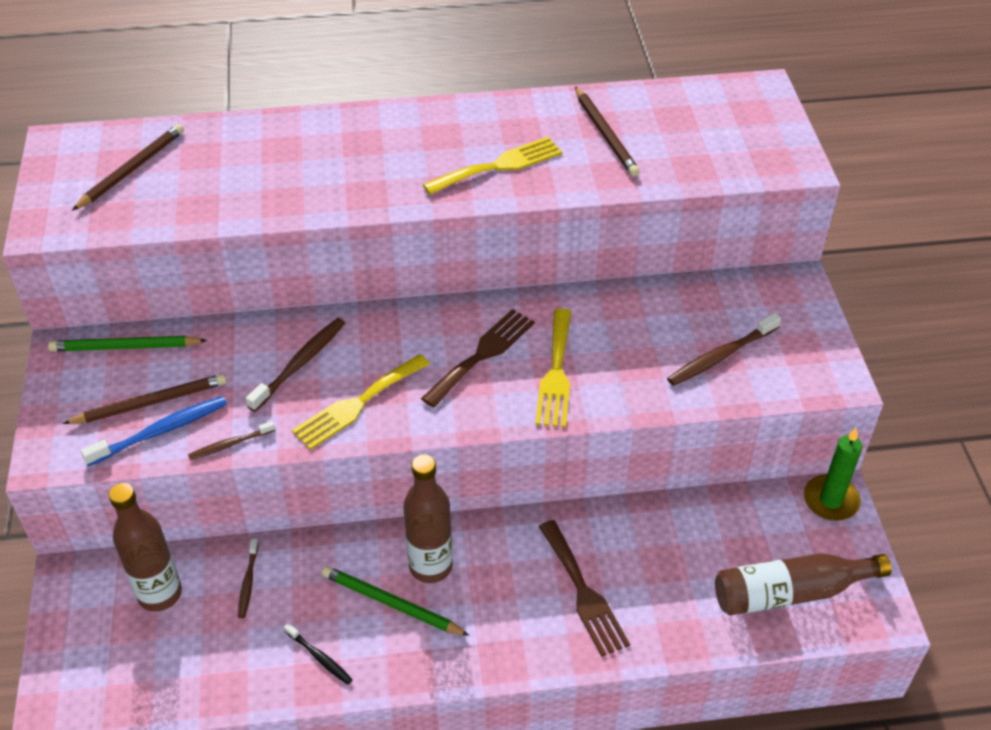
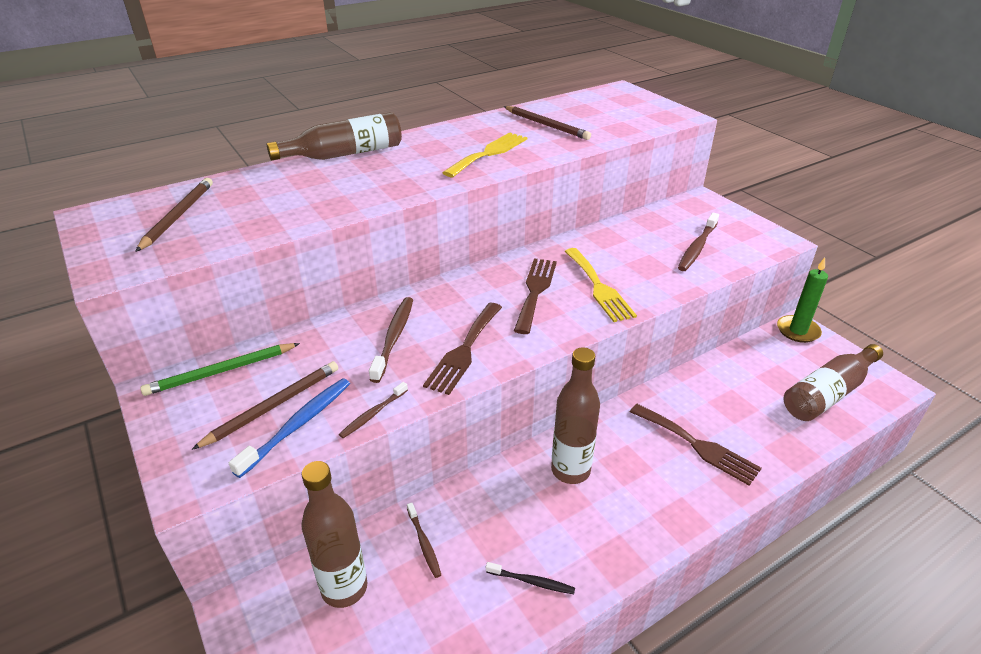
camera: 25 degrees left, 10 degrees down
yellow fork [292,354,430,450] -> brown fork [423,303,502,395]
green pencil [322,566,470,636] -> none
none -> brown bottle [267,112,402,160]

